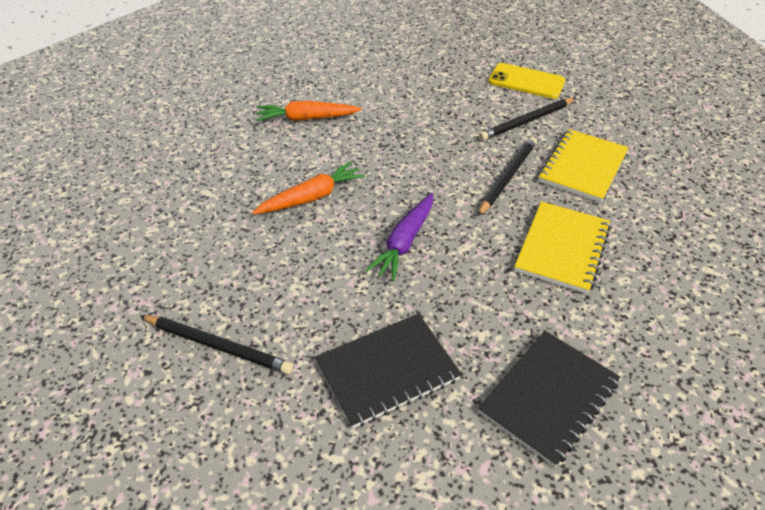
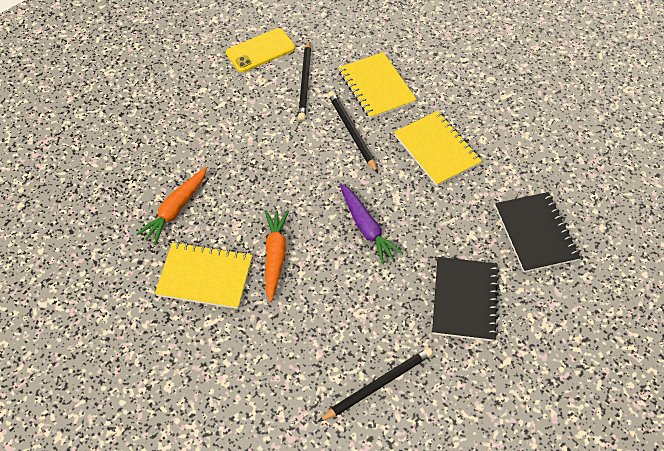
camera: 55 degrees left, 10 degrees up
none -> yellow notebook [155,242,252,309]

